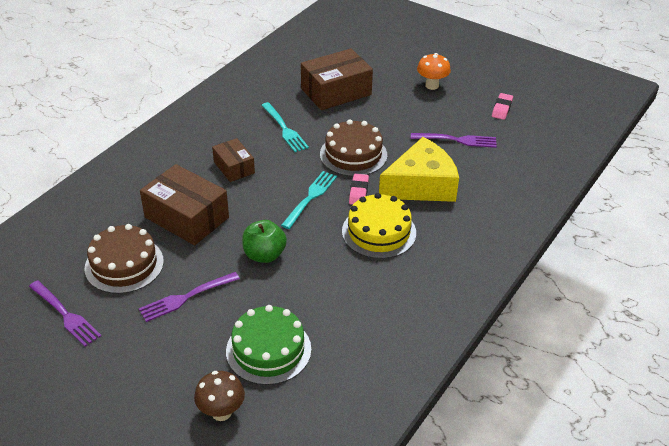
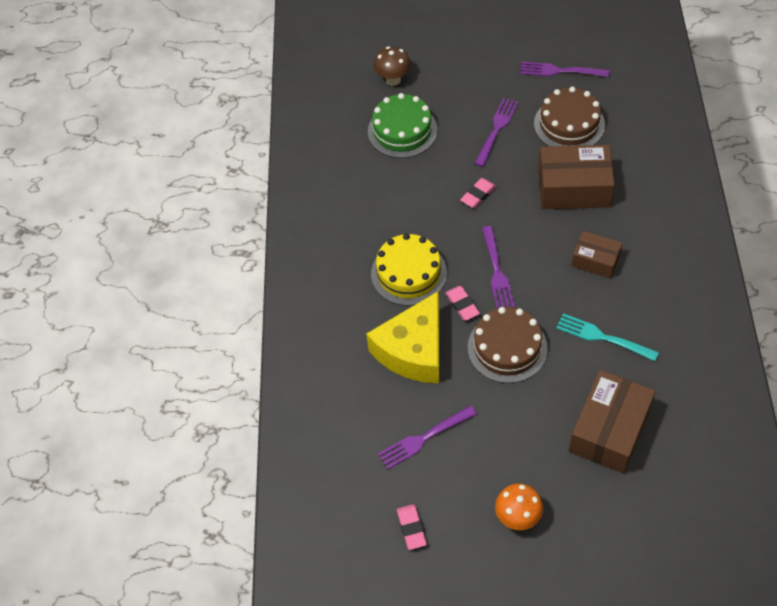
camera: 150 degrees right, 15 degrees up
green apple [242,220,287,263] -> pink eraser [460,178,496,208]
turquoise fork [281,171,337,229] -> purple fork [482,226,515,308]

